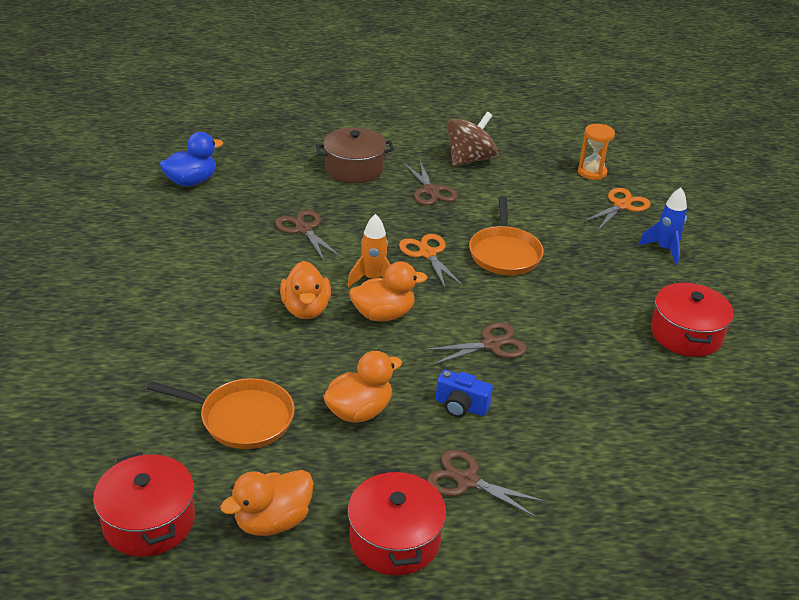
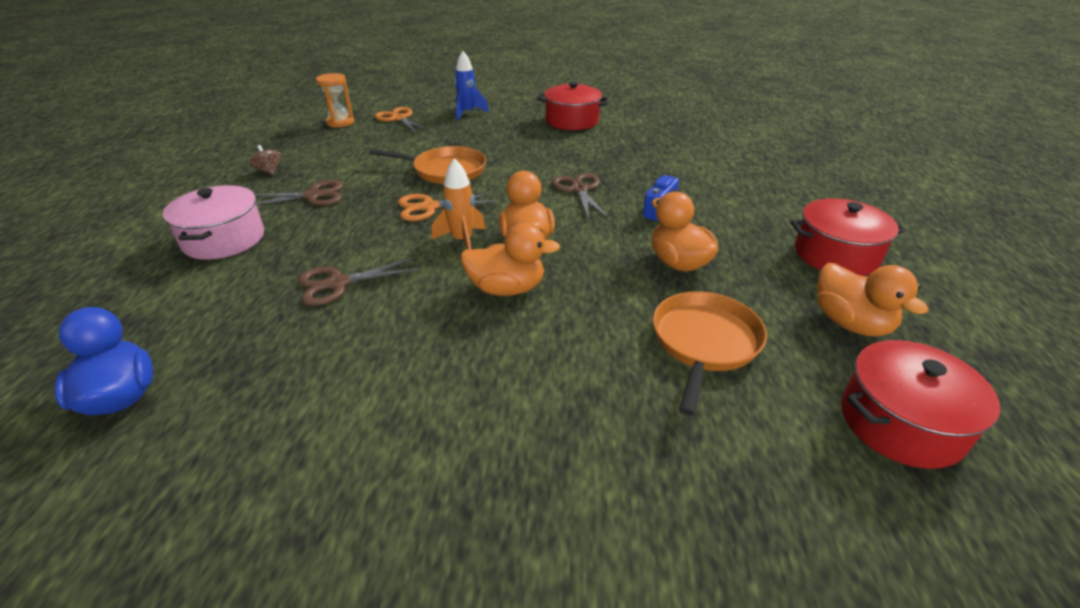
camera: 80 degrees left, 0 degrees up
brown pot [316,127,394,183] -> pink pot [163,185,264,260]
brown scissors [427,450,547,518] -> none
brown spinning top [447,112,498,166] -> brown spinning top [250,145,281,174], size x0.46

